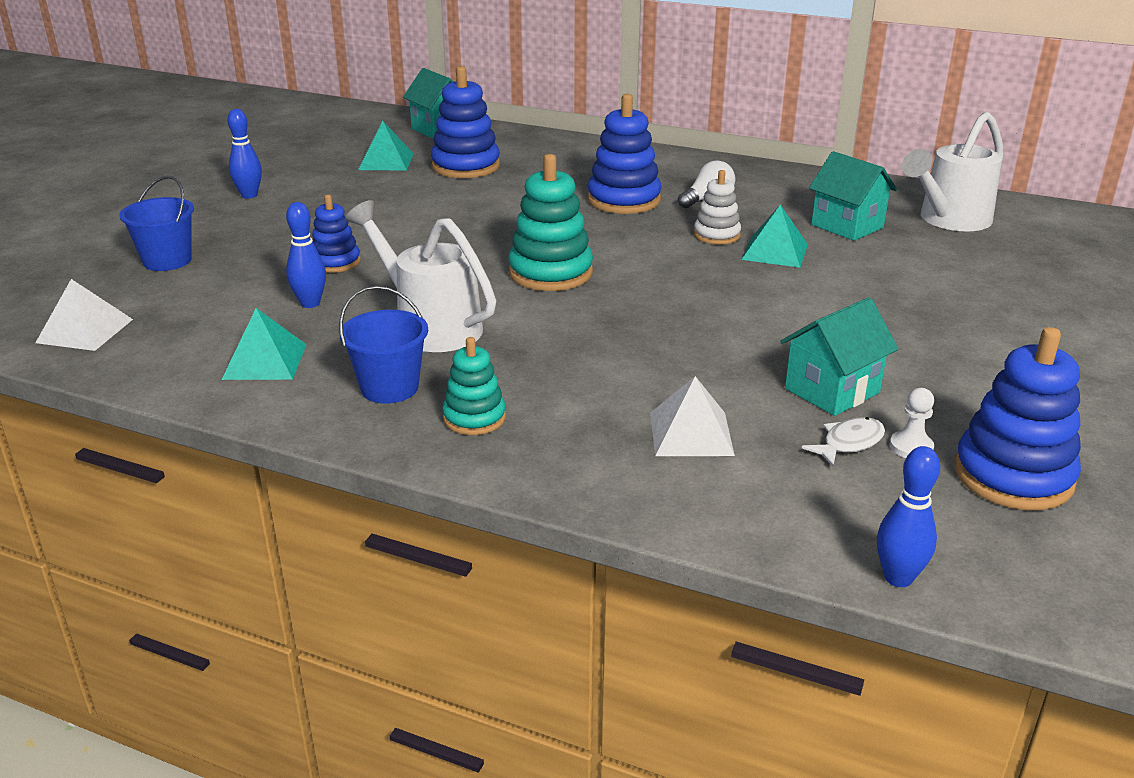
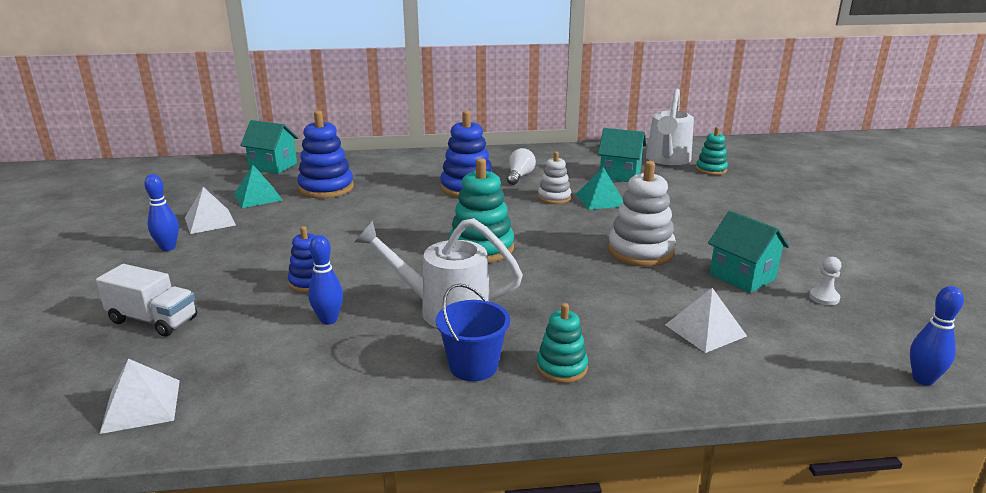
camera: 30 degrees left, 5 degrees down
blue bucket [119,176,194,271] -> white truck [96,264,197,337]
turquoise pyramid [221,308,307,380] -> none
turquoise house [780,297,898,416] -> turquoise house turned 60 degrees counterclockwise [708,211,789,293]
white fish [802,417,885,466] -> none
blue stacking toy [954,327,1081,510] -> none
none -> white pyramid [185,187,236,234]
none -> white stacking toy [608,161,676,267]
none -> turquoise stacking toy [696,127,728,175]

